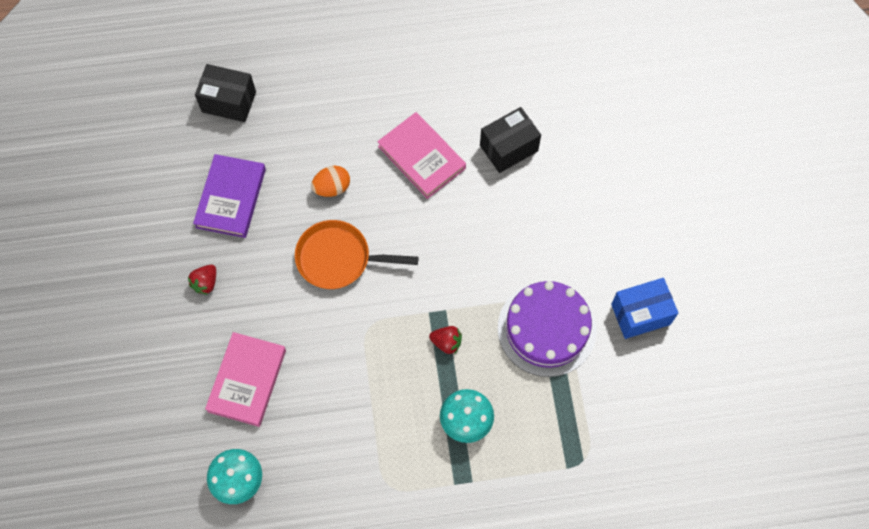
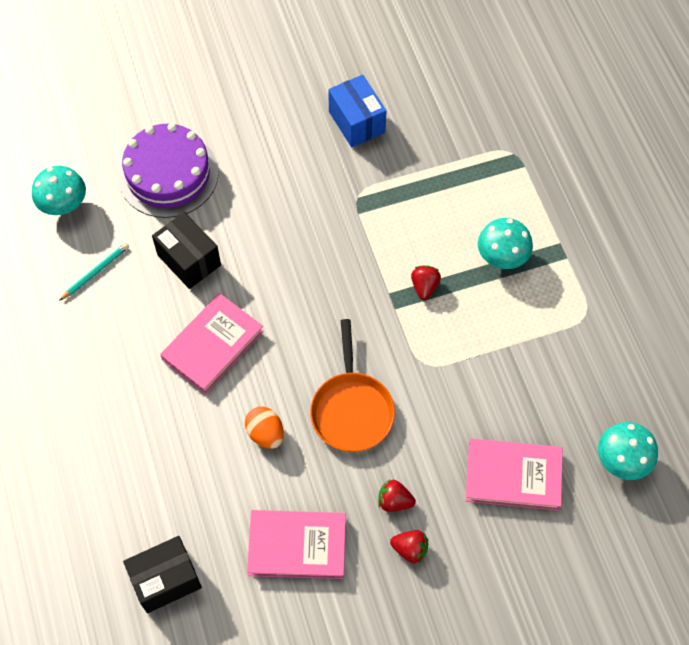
camera: 100 degrees left, 5 degrees down
purple book [193,154,266,238] -> pink book [247,510,346,579]
black box [195,64,256,122] -> black box turned 60 degrees clockwise [123,536,202,613]
purple cake [498,281,597,377] -> purple cake moved to [118,123,219,218]
none -> turquoise mushroom [32,166,86,215]
none -> turquoise pencil [59,243,129,301]
none -> red strawberry [378,479,416,512]

